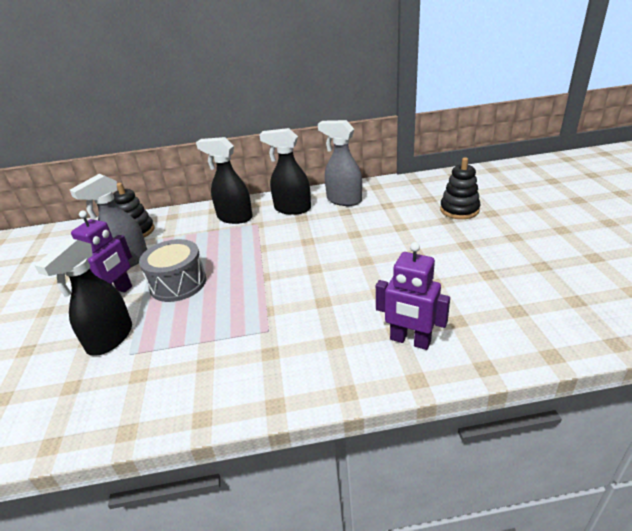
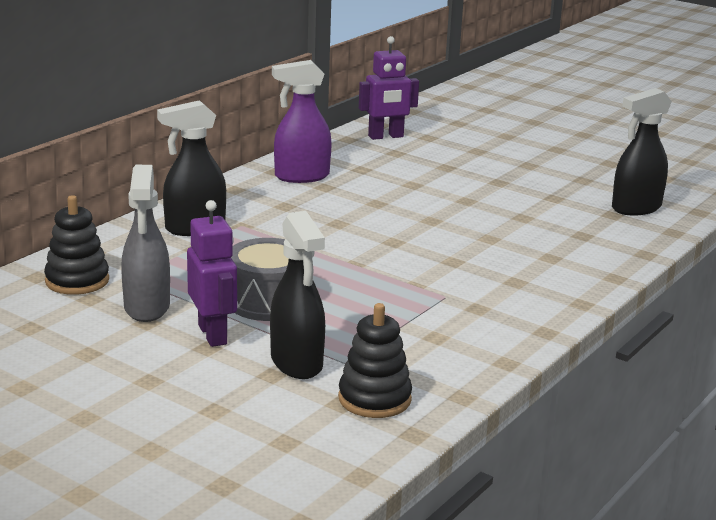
camera: 50 degrees left, 10 degrees down
black spray bottle [259,128,311,215] -> black spray bottle moved to [612,88,672,216]
grey spray bottle [318,120,362,206] -> purple spray bottle [272,60,332,183]
purple robot [376,242,450,350] -> purple robot moved to [359,36,419,140]
black stacking toy [440,158,480,219] -> black stacking toy moved to [338,303,412,418]

